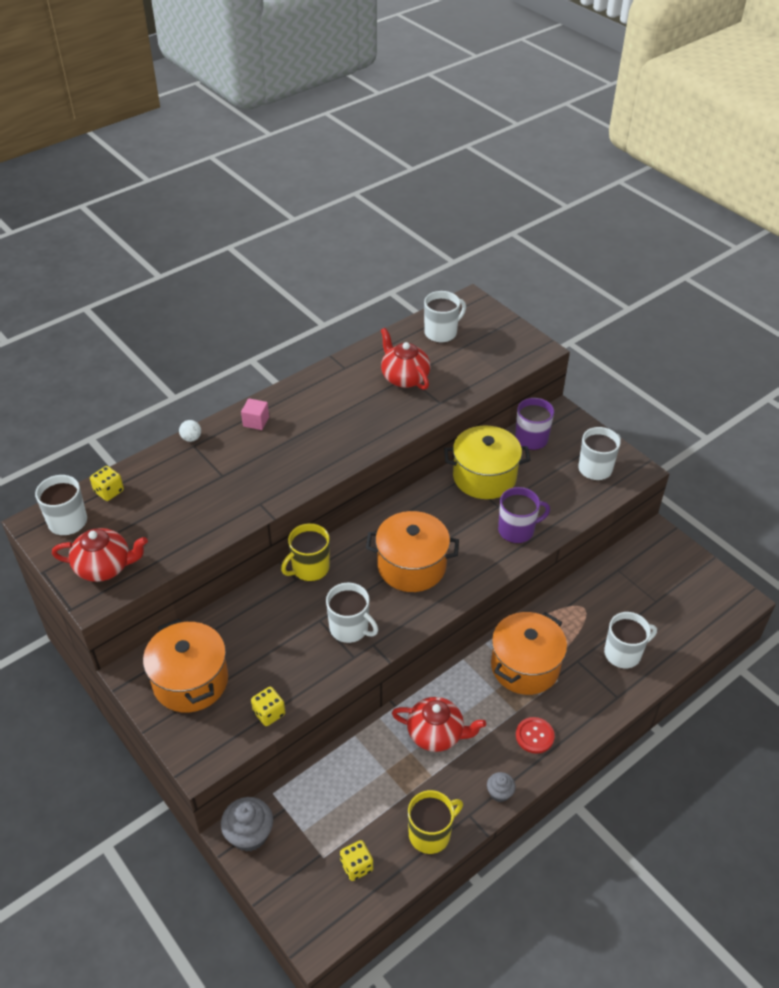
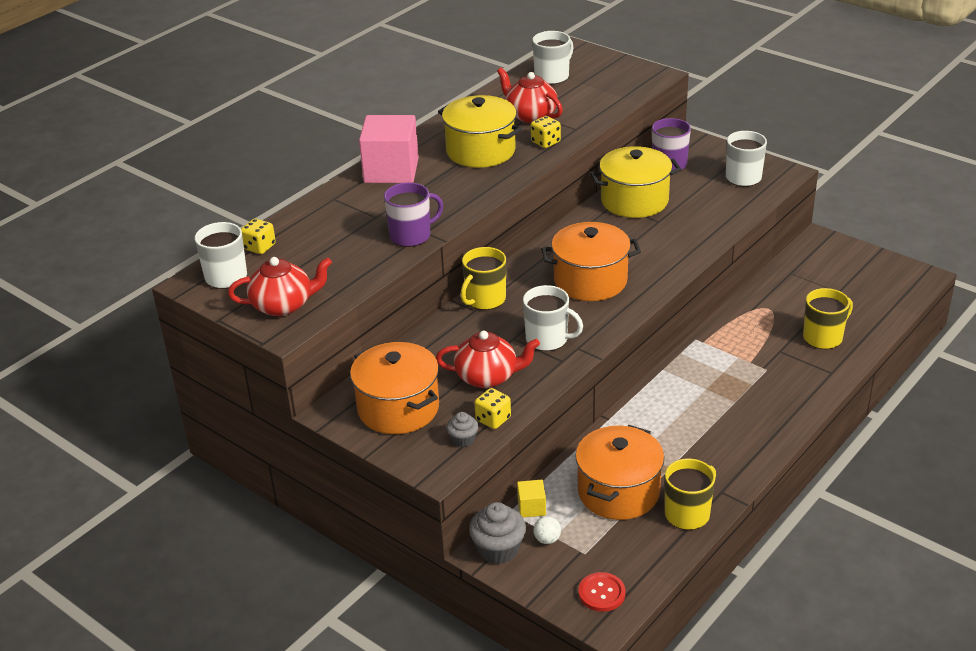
camera: 10 degrees left, 10 degrees down
white ball [179,420,201,442] -> white ball moved to [533,516,561,544]
pink cube [241,398,269,430] -> pink cube [359,115,419,183], size x2.25
yellow dice [340,840,373,881] -> yellow dice moved to [531,116,561,148]
red teapot [392,697,486,752] -> red teapot moved to [436,331,540,388]
grey cupcake [487,772,516,802] -> grey cupcake moved to [447,412,479,447]
orange pot [491,612,567,695] -> orange pot moved to [575,425,664,520]
purple mug [498,487,550,543] -> purple mug moved to [384,183,443,247]
red button [516,717,555,754] -> red button moved to [578,572,626,612]
white mug [604,612,657,669] -> yellow mug [803,288,853,349]
none -> yellow pot [438,95,522,168]
none -> yellow cube [517,480,546,518]

